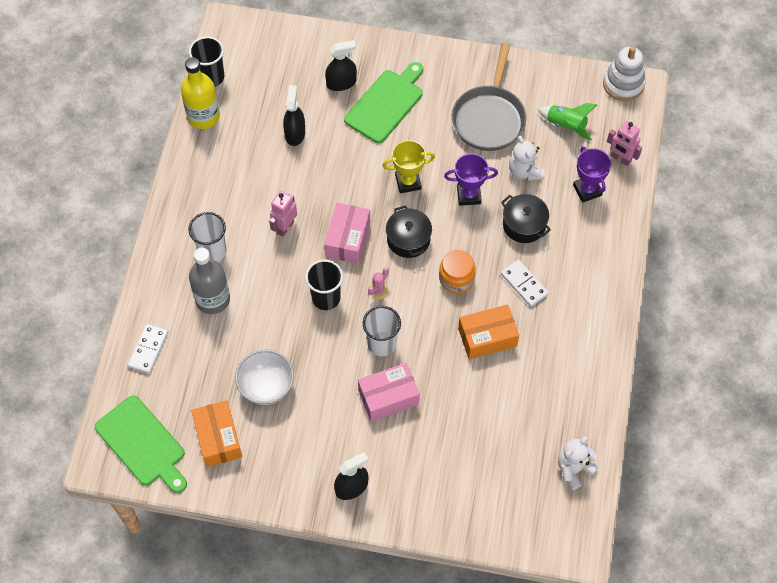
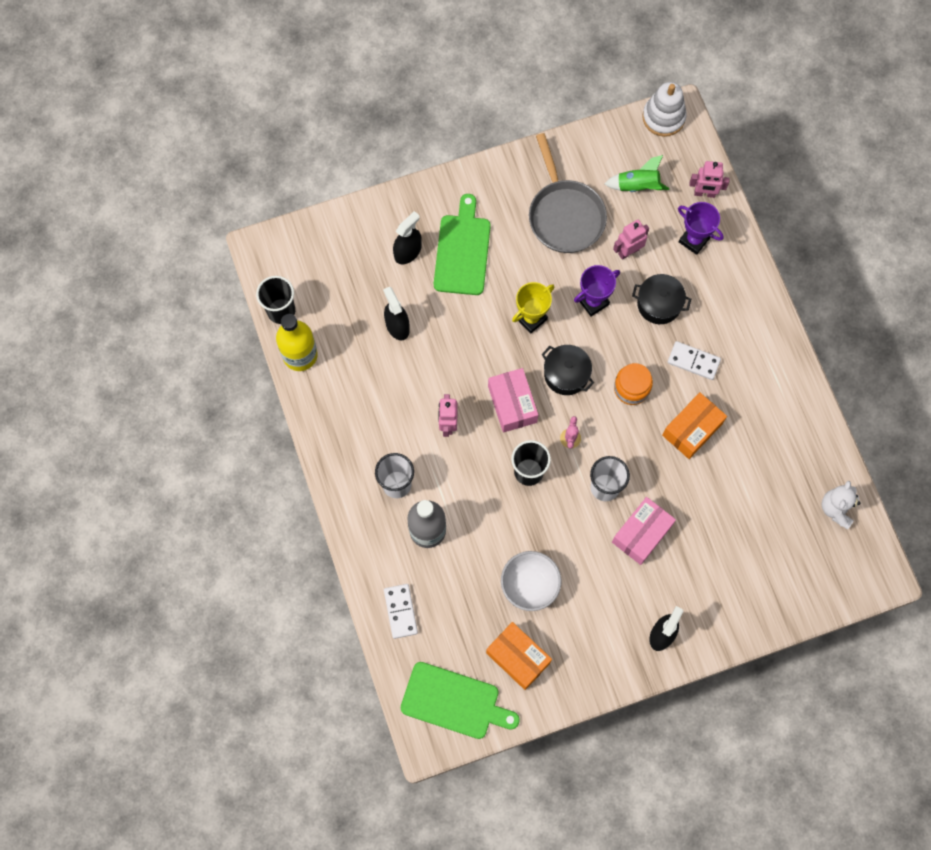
camera: 30 degrees left, 10 degrees up
white teddy bear [509,136,545,181] -> pink robot [613,220,649,260]

